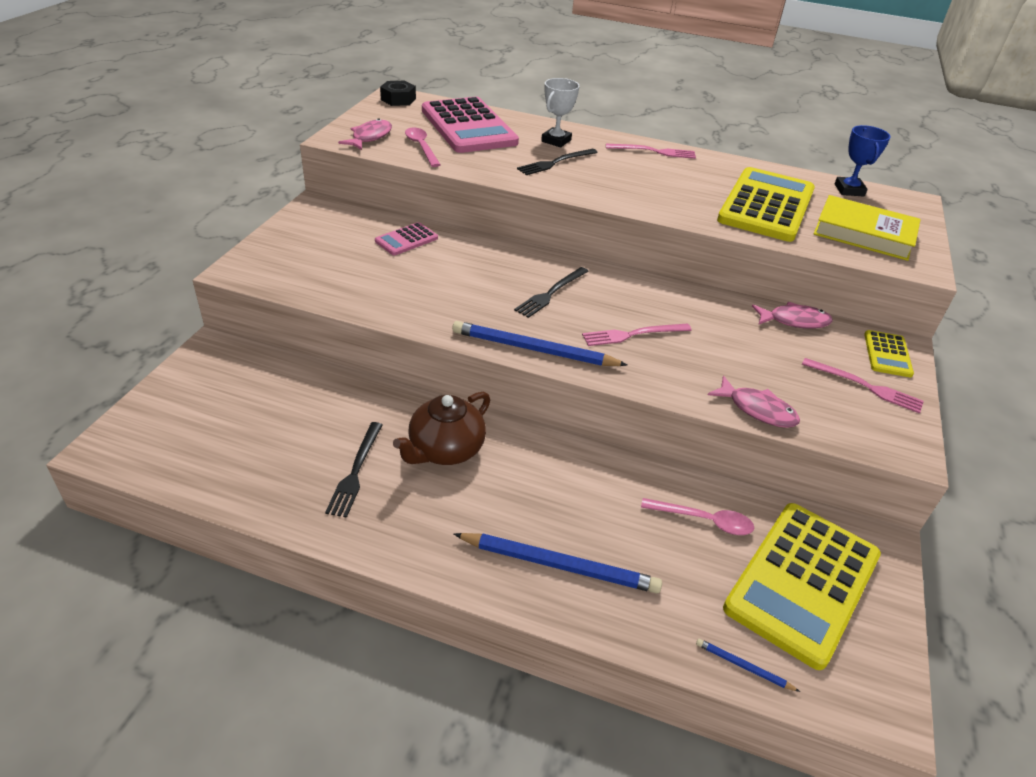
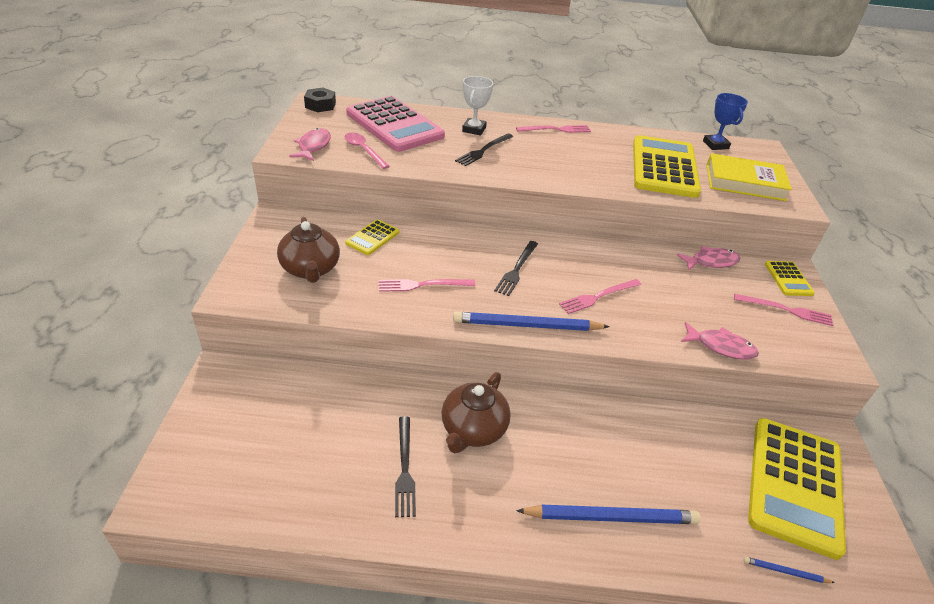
camera: 15 degrees left, 0 degrees up
pink calculator [375,222,438,255] -> yellow calculator [345,219,399,255]
pink spoon [641,498,754,535] -> none
none -> brown teapot [277,217,340,283]
none -> pink fork [379,279,475,292]

